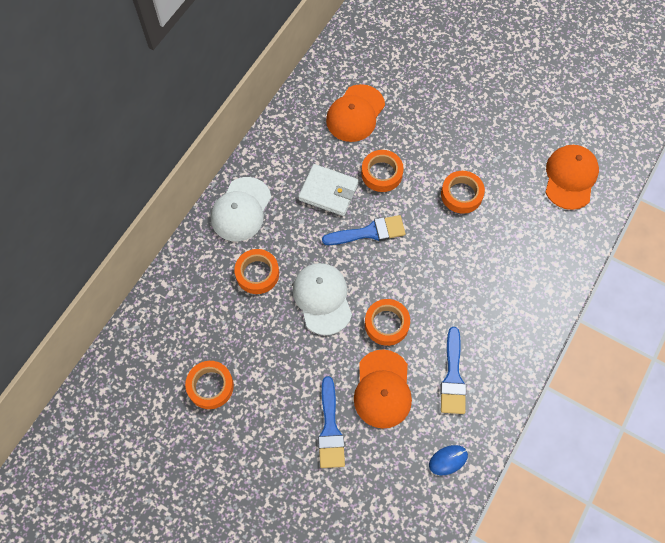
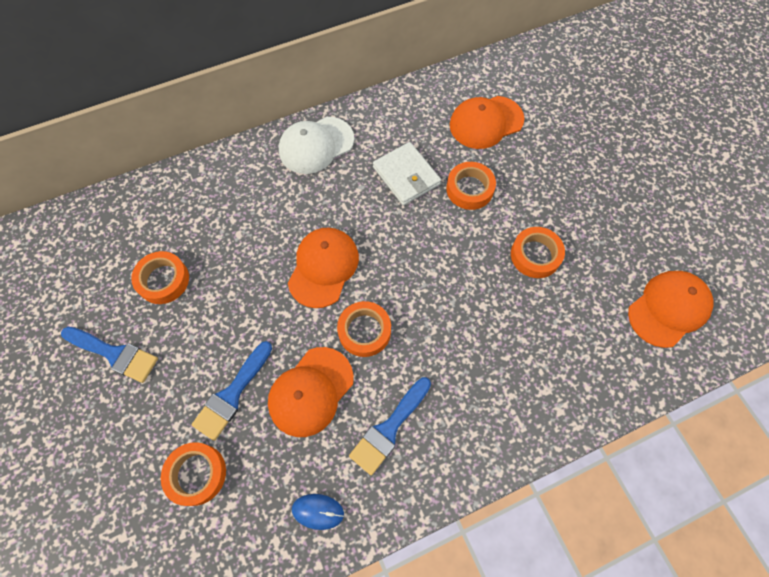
camera: 35 degrees right, 0 degrees up
orange tape [234,249,279,294] -> orange tape moved to [161,442,226,506]
white cap [292,263,352,335] -> orange cap [288,228,359,308]
blue brush [322,215,406,245] -> blue brush moved to [61,327,158,383]

